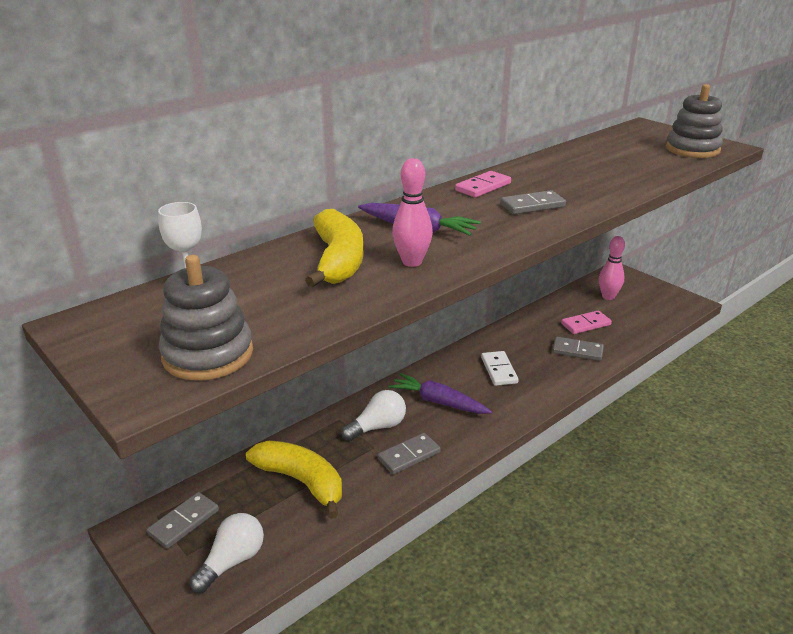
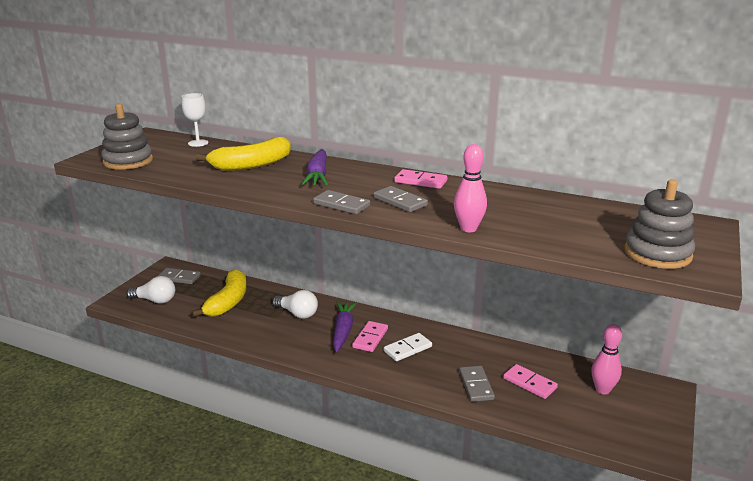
camera: 65 degrees right, 5 degrees down
grey domino [378,433,441,474] -> grey domino moved to [313,190,370,214]
pink bowling pin [392,158,433,267] -> pink bowling pin moved to [454,144,487,232]
none -> pink domino [352,321,388,352]

